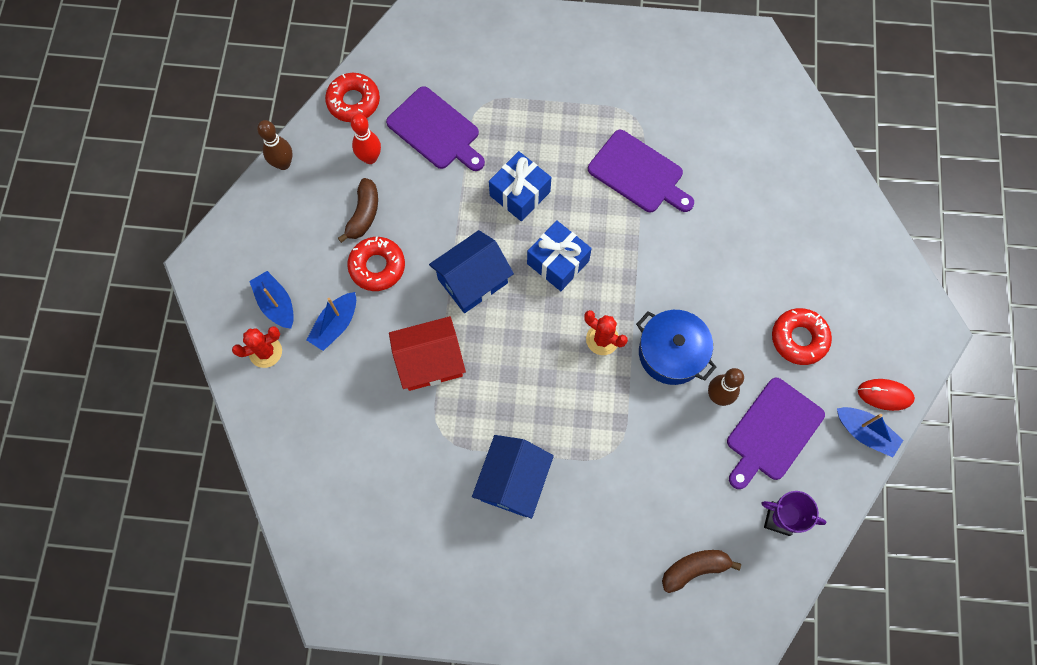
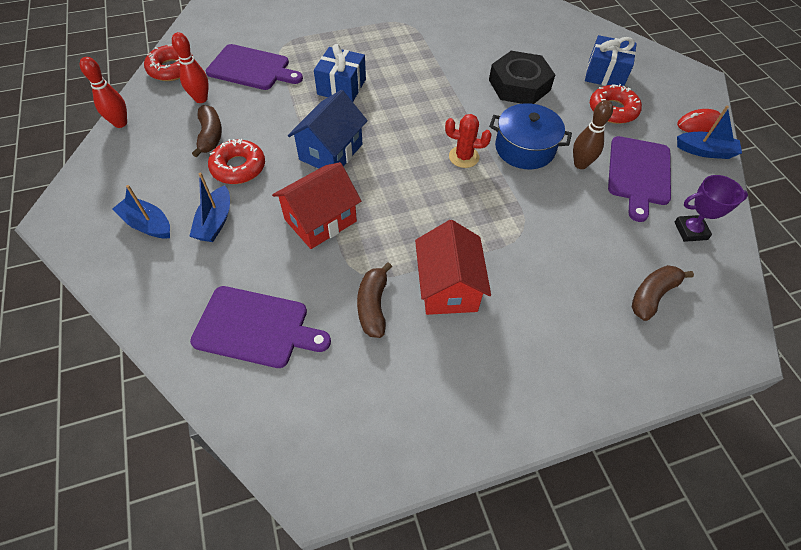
camera: 25 degrees left, 15 degrees down
red cactus [232,326,282,368] -> none
brown bowling pin [257,120,293,170] -> red bowling pin [80,57,127,128]
blue house [472,435,554,519] -> red house [415,220,491,315]
blue gift [527,220,592,291] -> blue gift moved to [585,35,637,86]
purple cutting board [588,130,694,212] -> purple cutting board moved to [190,286,331,368]
none -> brown banana [357,262,392,338]
none -> black nut [489,51,555,104]

